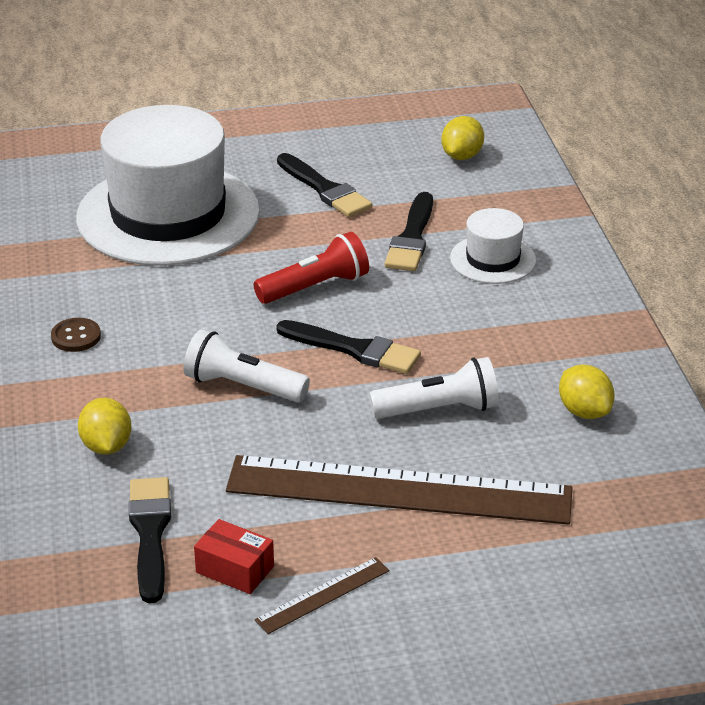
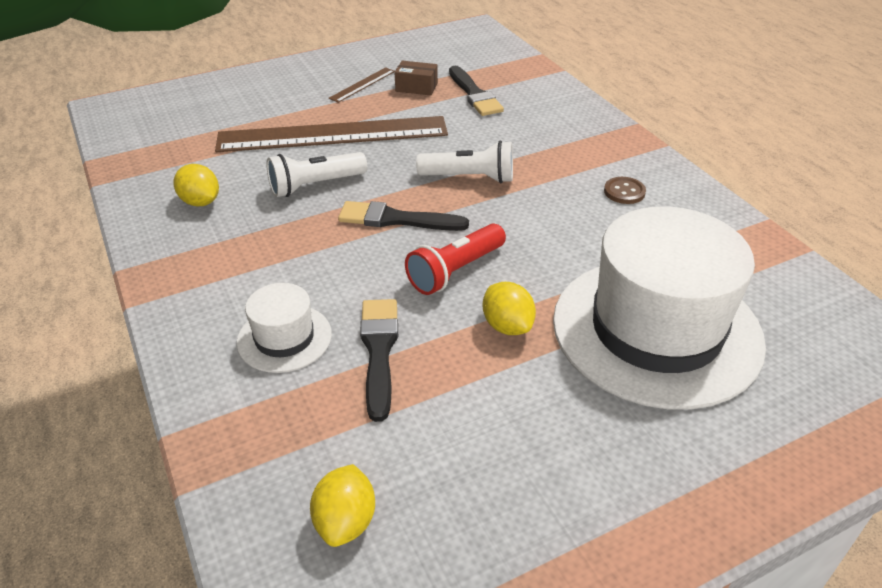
camera: 165 degrees right, 5 degrees up
yellow lemon [78,398,132,455] -> yellow lemon moved to [482,282,536,335]
red box [194,519,274,594] -> brown box [394,61,438,95]
black brush [277,153,372,217] -> none

